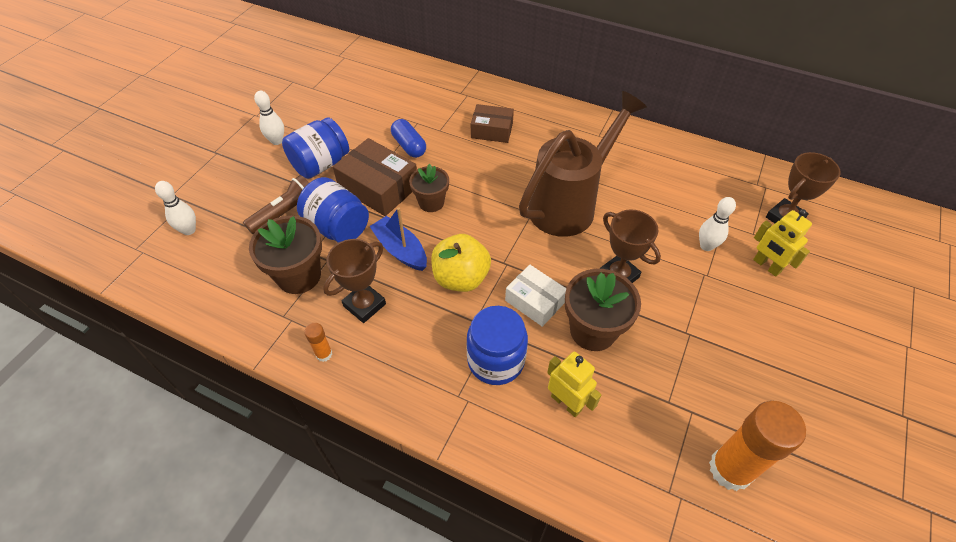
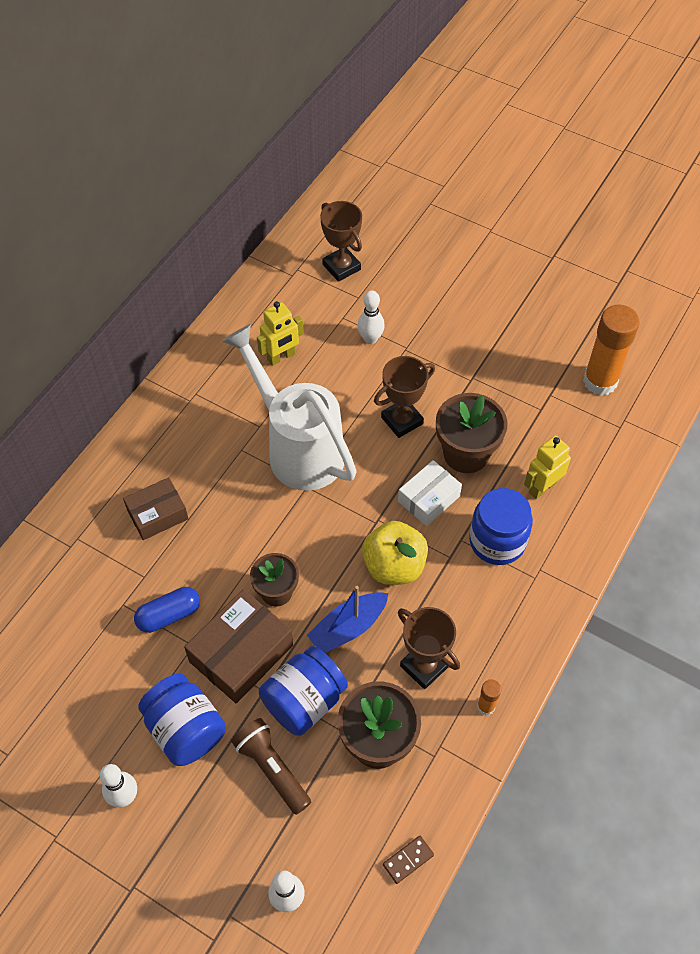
camera: 85 degrees left, 5 degrees up
brown box [471,104,514,143] -> brown box turned 45 degrees clockwise [123,477,188,540]
brown watering can [519,91,647,237] -> white watering can [222,324,357,491]
yellow robot [753,209,812,277] -> yellow robot moved to [257,301,304,366]
none -> brown domino [383,836,434,884]

